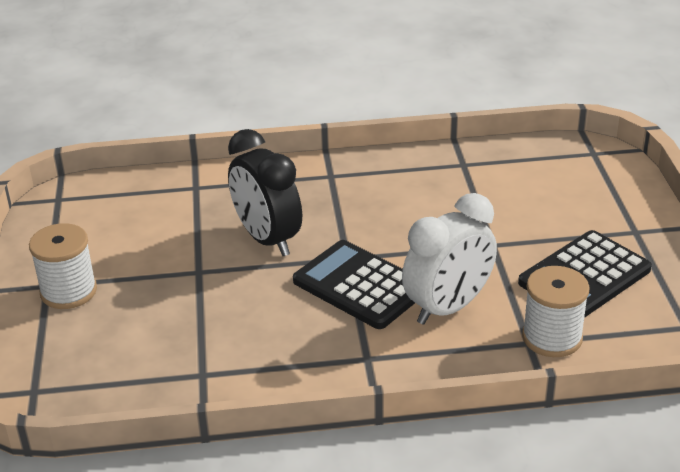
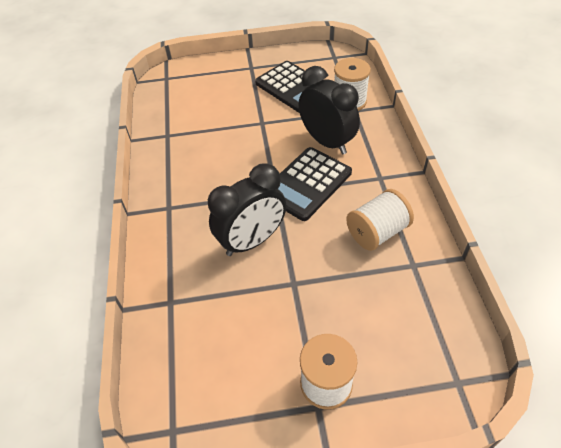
camera: 90 degrees left, 15 degrees up
white clock [402,193,497,325] -> black clock [299,66,360,155]
none -> white spool [346,189,414,251]

